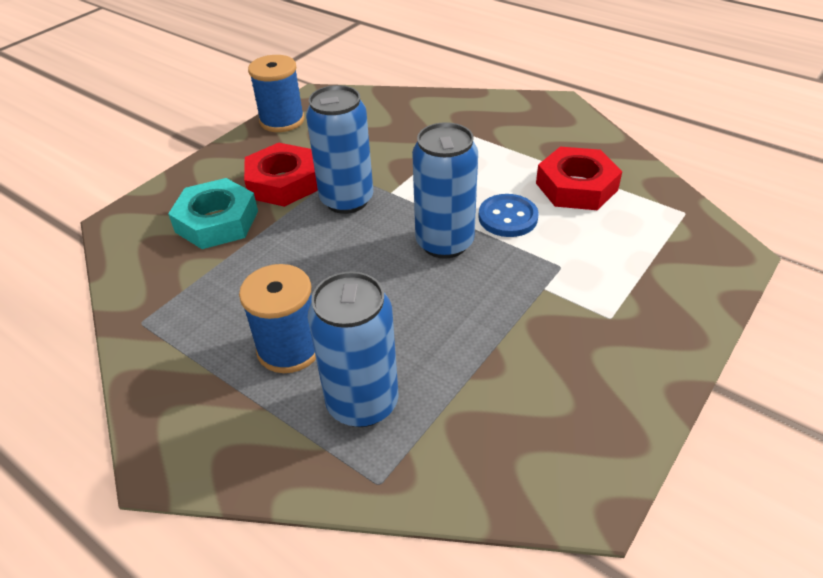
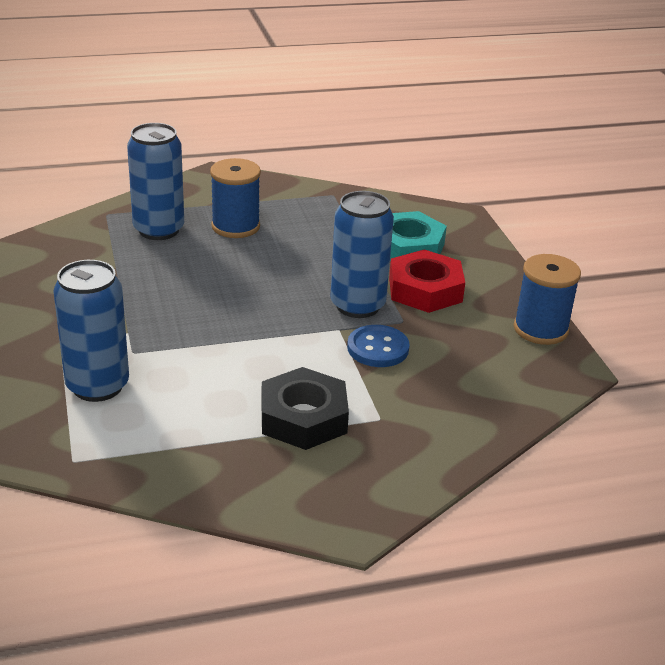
camera: 125 degrees right, 10 degrees down
blue can [412,122,478,259] -> blue can moved to [53,260,129,402]
blue button [478,194,539,237] -> blue button moved to [347,325,410,367]
red nut [536,147,622,210] -> none
none -> black nut [261,367,349,450]

